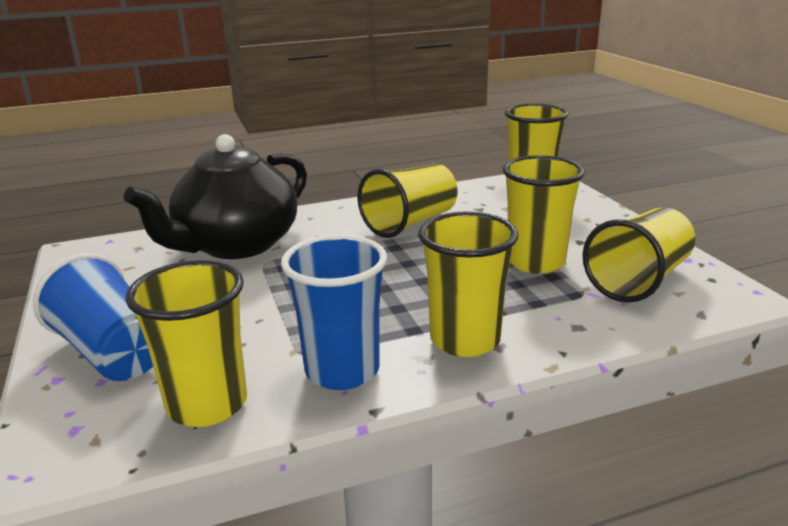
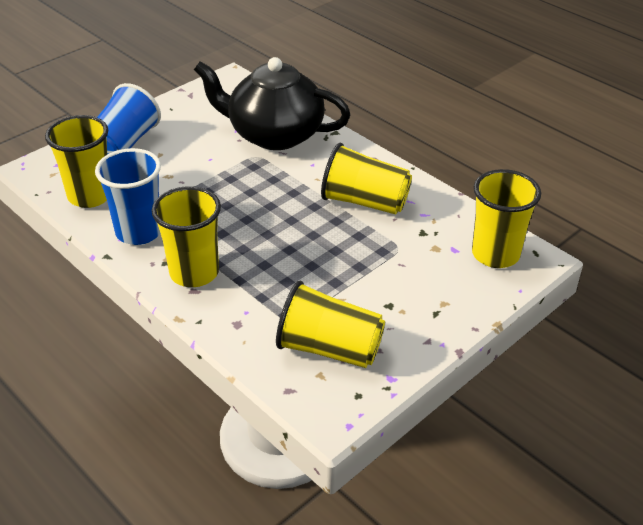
camera: 65 degrees right, 15 degrees up
yellow cup [502,155,585,274] -> none

